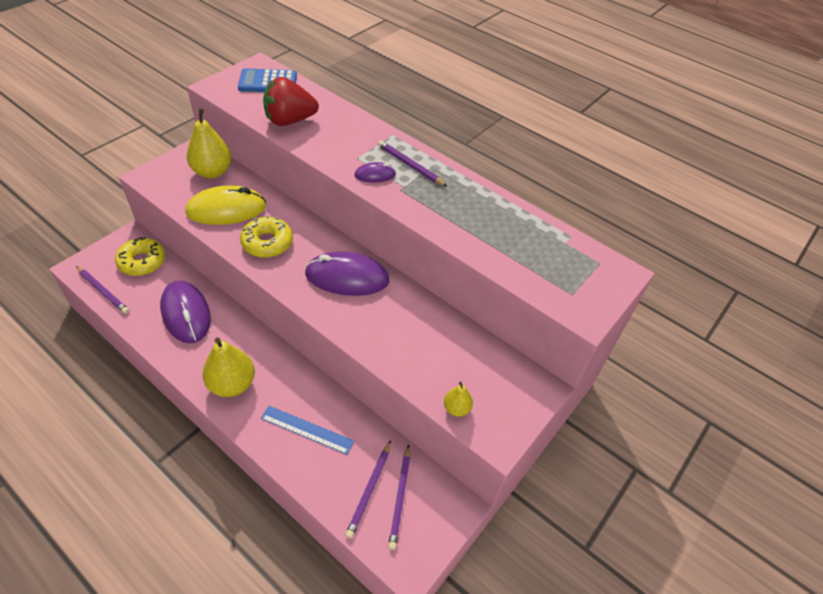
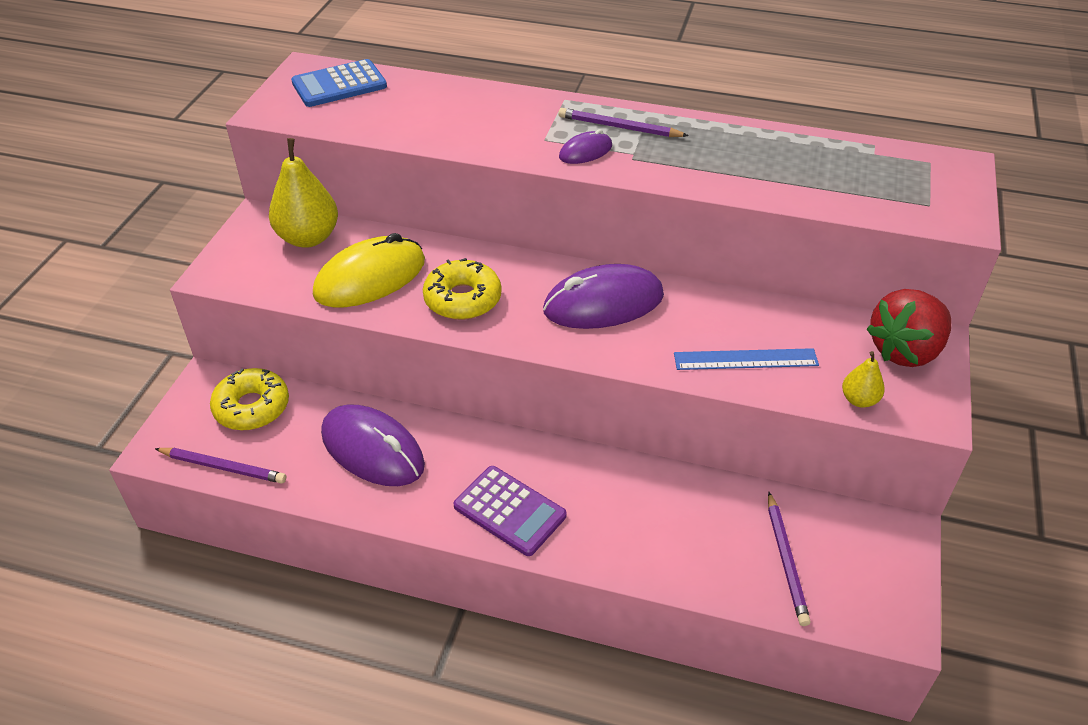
camera: 20 degrees left, 5 degrees down
yellow pear [202,337,255,397] -> purple calculator [453,466,567,556]
blue ruler [261,406,354,455] -> blue ruler moved to [674,348,819,370]
red strawberry [263,77,319,126] -> red strawberry moved to [867,289,951,367]
purple pencil [388,445,410,550] -> none

